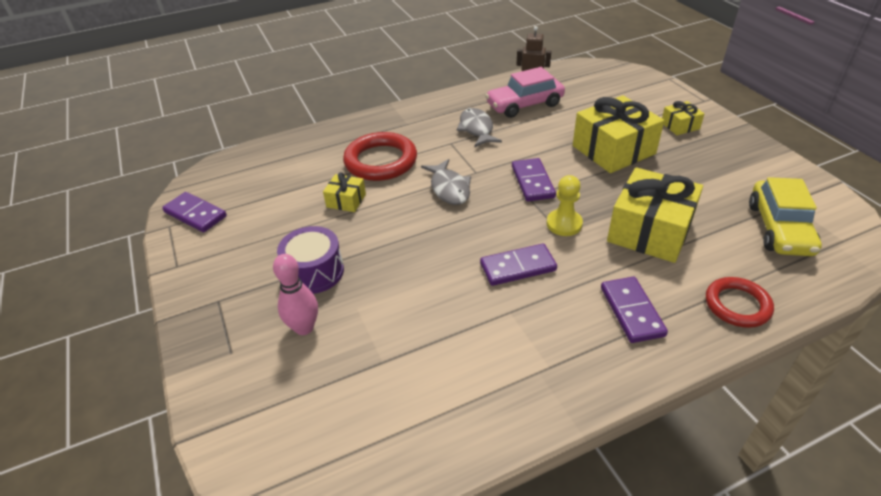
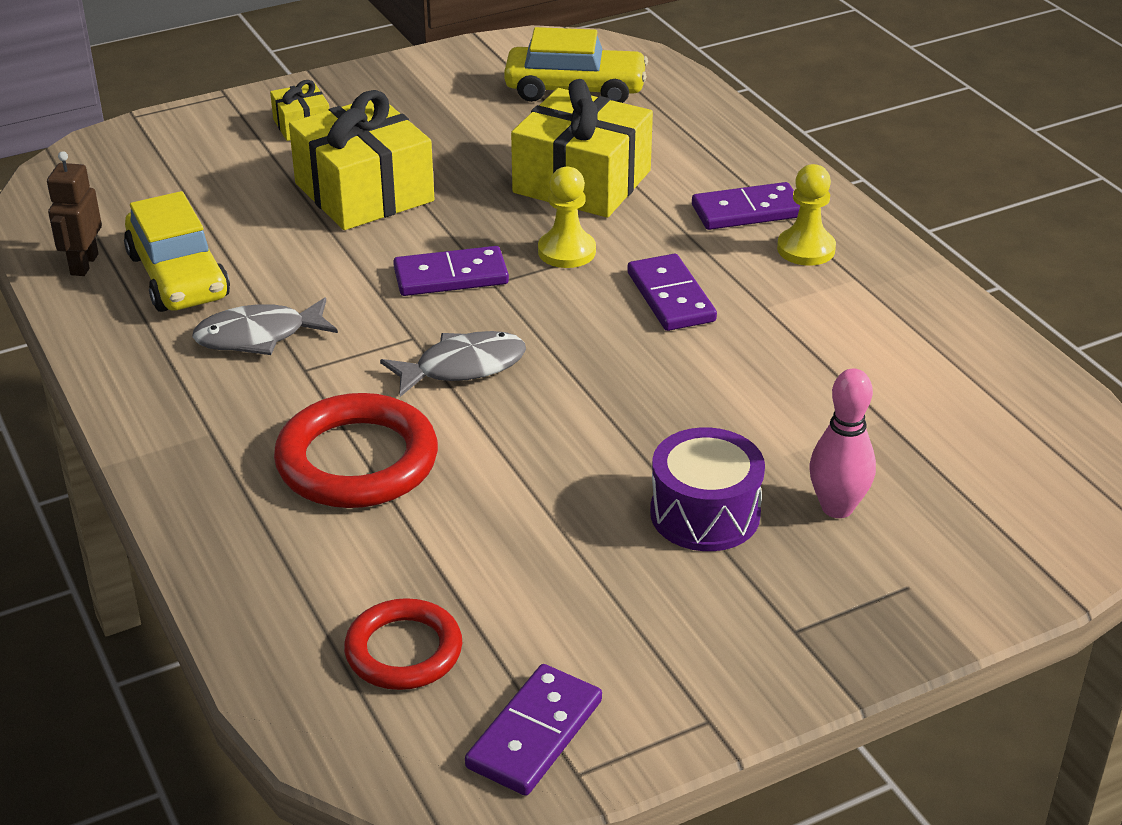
camera: 95 degrees left, 5 degrees down
yellow gift [323,172,366,212] -> none
pink car [485,67,565,118] -> yellow car [124,191,230,312]
red ring [706,277,774,328] -> red ring moved to [344,598,462,690]
none -> yellow pawn [777,164,836,266]

